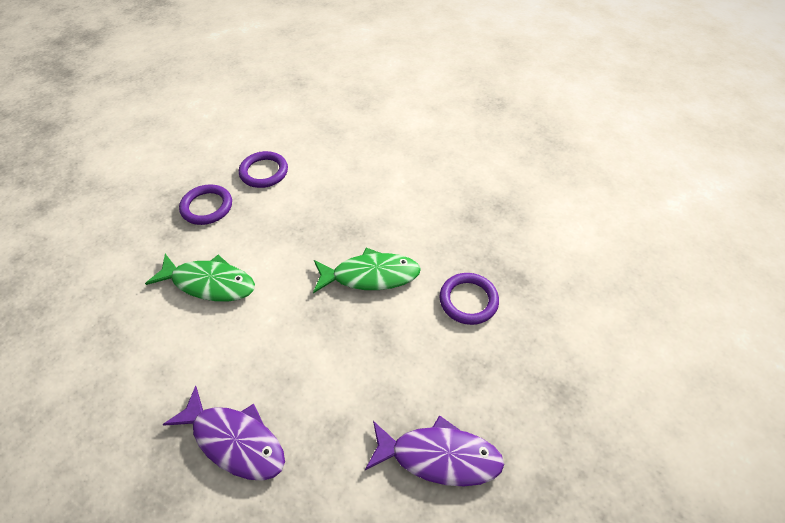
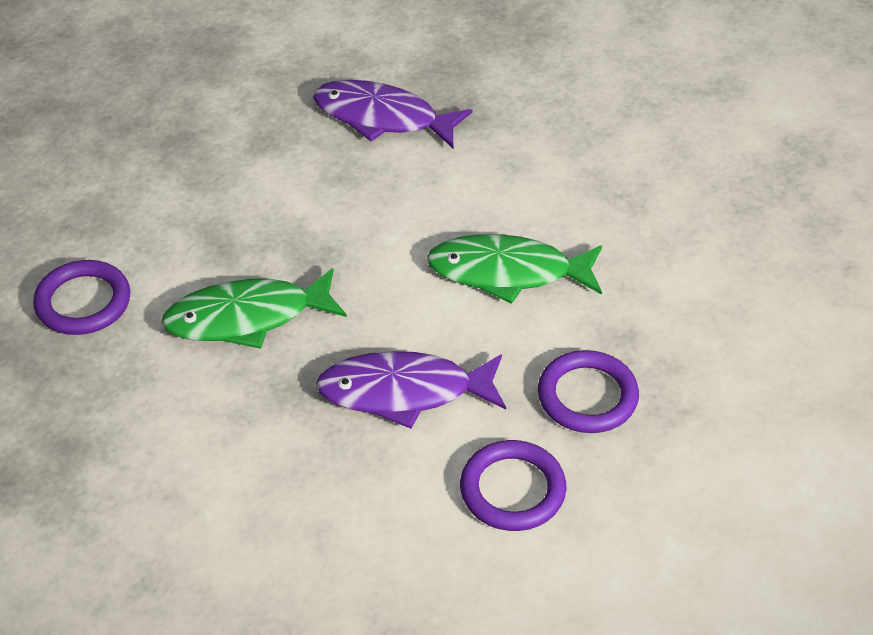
camera: 170 degrees right, 5 degrees down
purple fish [365,415,504,486] -> purple fish moved to [316,351,506,429]

